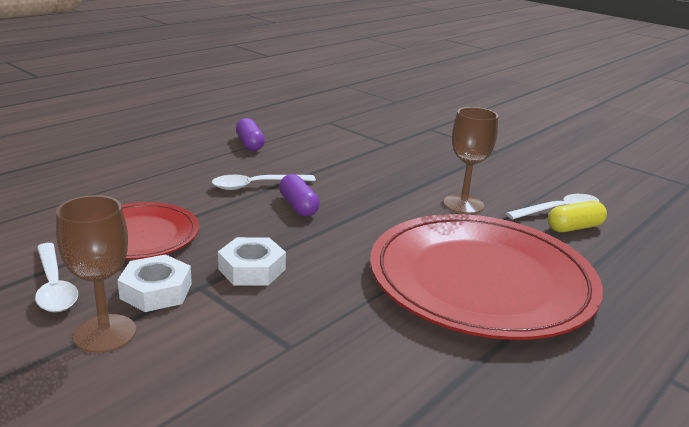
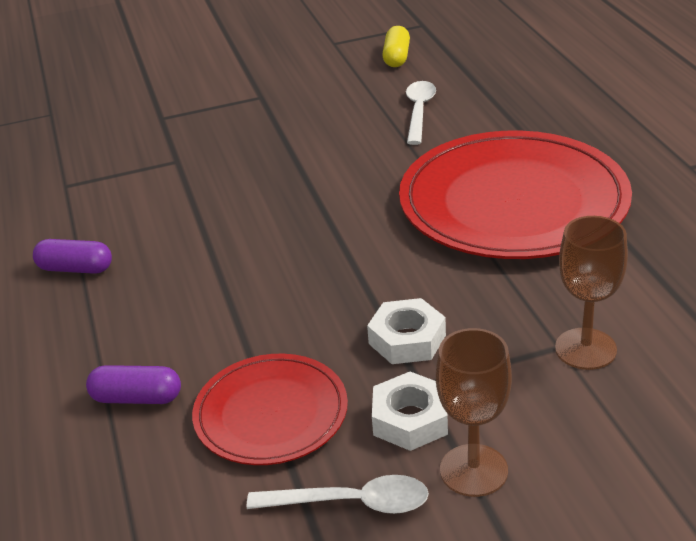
camera: 55 degrees left, 10 degrees up
white spoon [212,175,316,190] -> none
purple capsule [279,174,320,216] -> purple capsule moved to [86,365,181,404]
brown goblet [443,107,498,214] -> brown goblet moved to [555,216,628,370]
yellow capsule [548,201,607,232] -> yellow capsule moved to [382,26,410,67]

